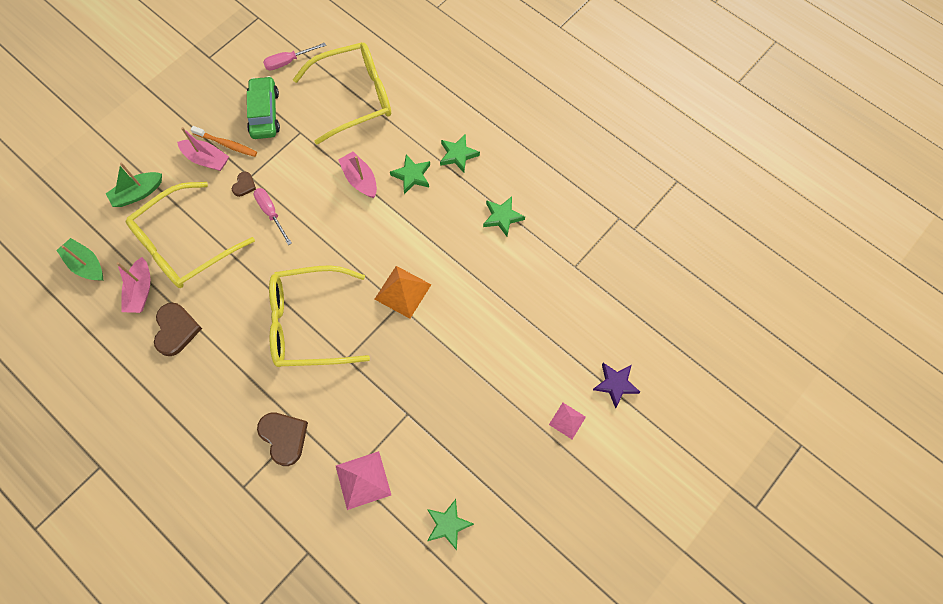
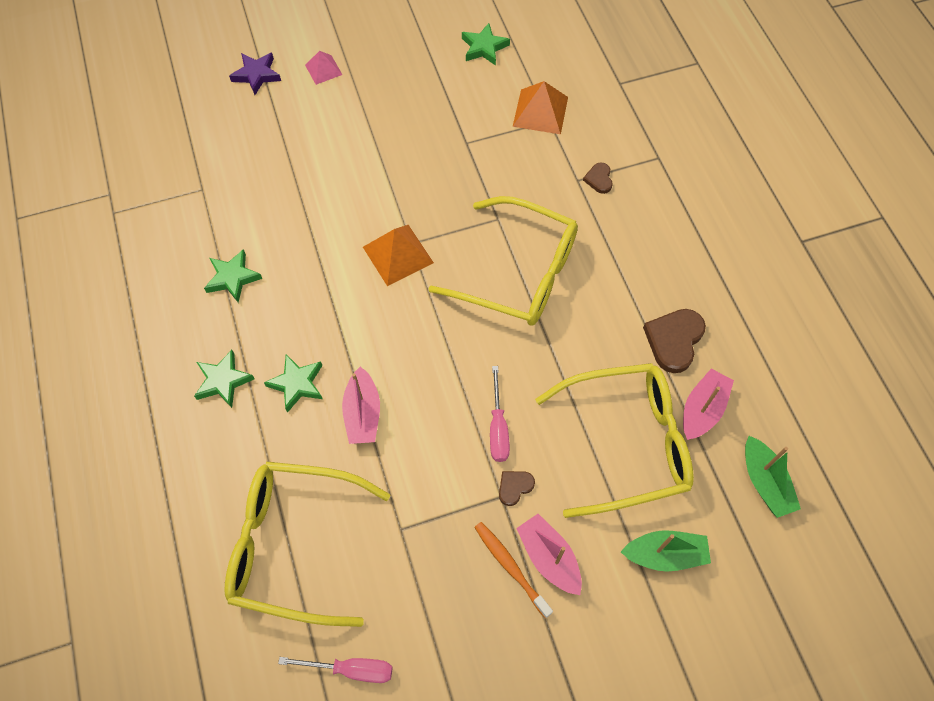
camera: 150 degrees left, 5 degrees down
green car [247,76,280,139] -> none
brown heart [257,413,308,466] -> brown heart [583,162,613,194], size x0.54
pink pyramid [336,451,391,510] -> orange pyramid [513,81,568,134]

